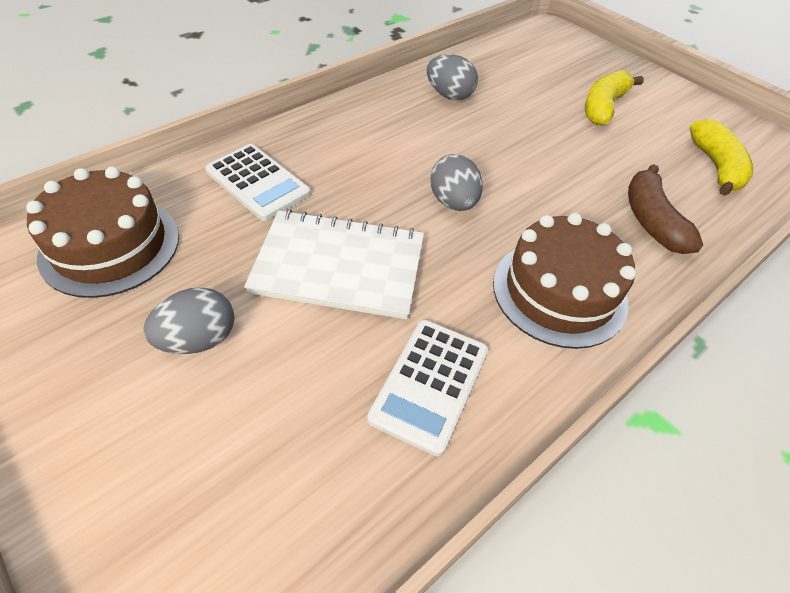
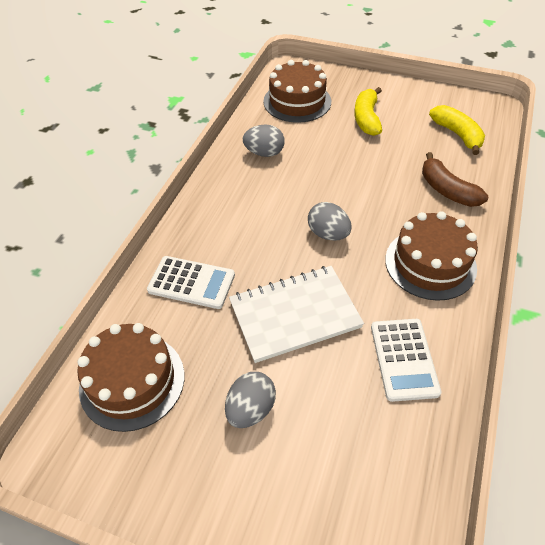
camera: 25 degrees left, 0 degrees up
none -> brown cake [263,60,331,123]

